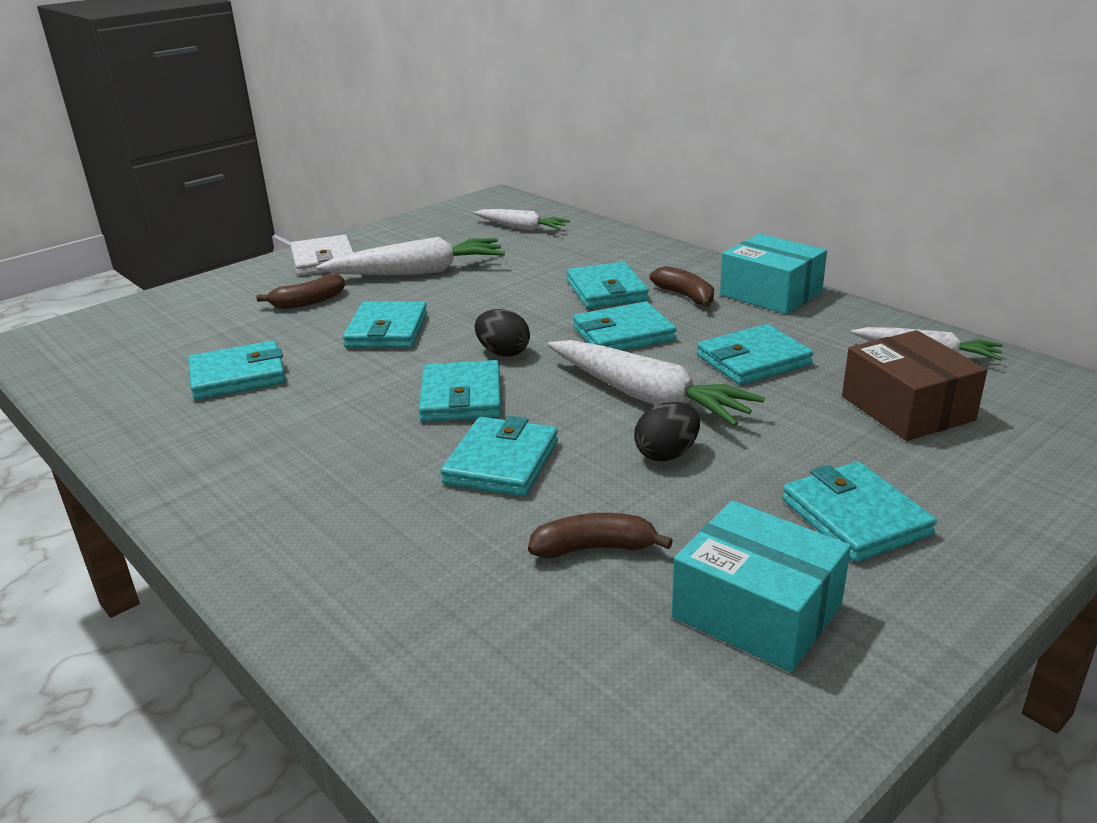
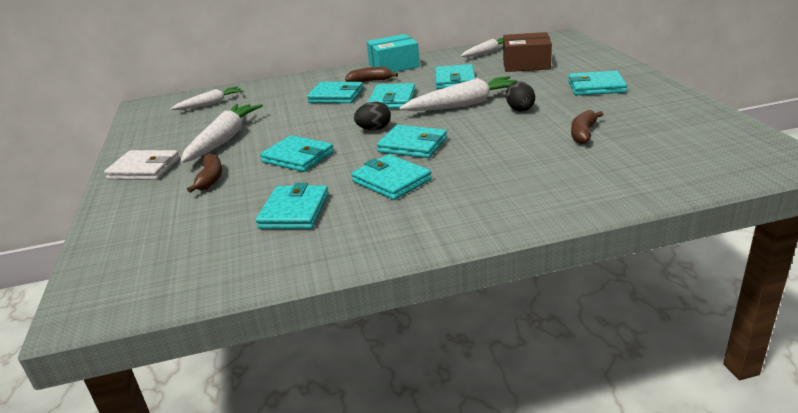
camera: 60 degrees left, 0 degrees up
turquoise wallet [441,416,558,497] -> turquoise wallet moved to [351,154,432,200]
turquoise box [672,500,851,672] -> none

